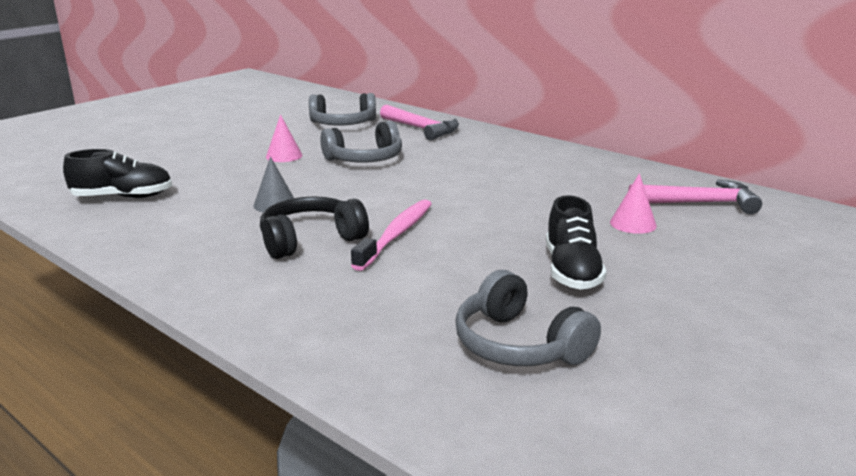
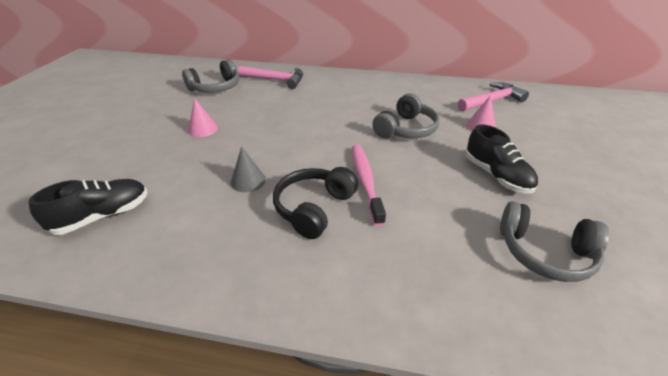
camera: 30 degrees left, 15 degrees up
grey headphones [320,121,402,163] -> grey headphones moved to [372,93,439,139]

